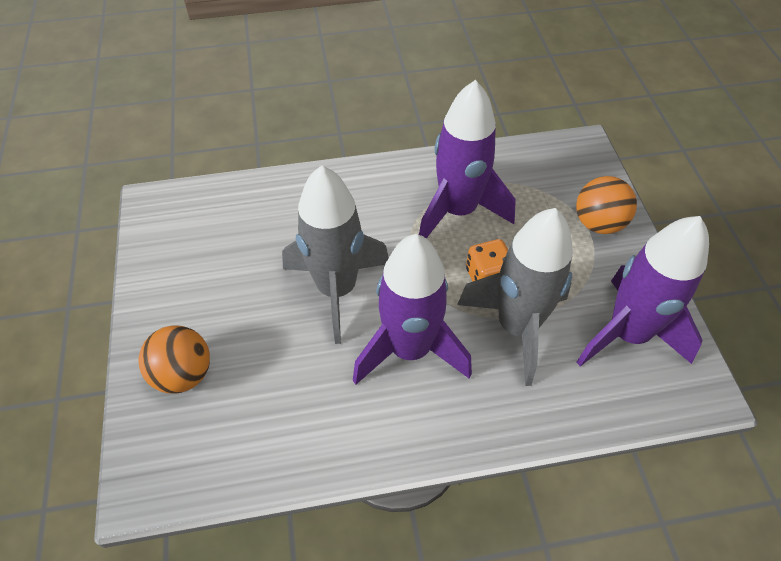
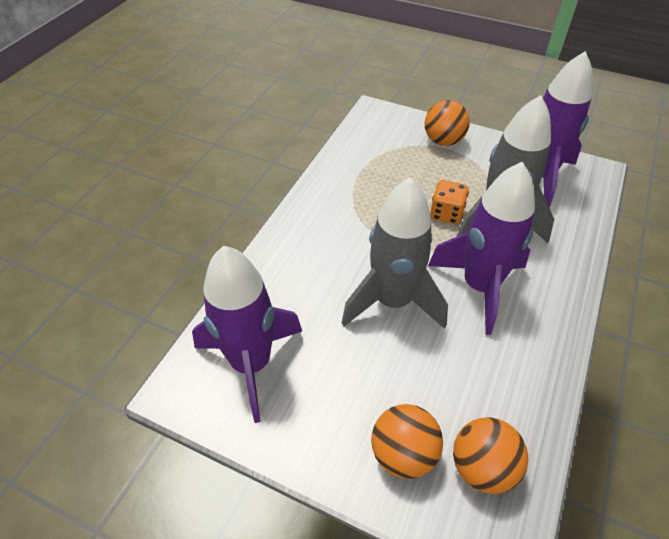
camera: 55 degrees left, 5 degrees down
purple rocket [419,80,516,238] -> purple rocket moved to [192,246,302,423]
none -> orange ball [453,417,528,494]

